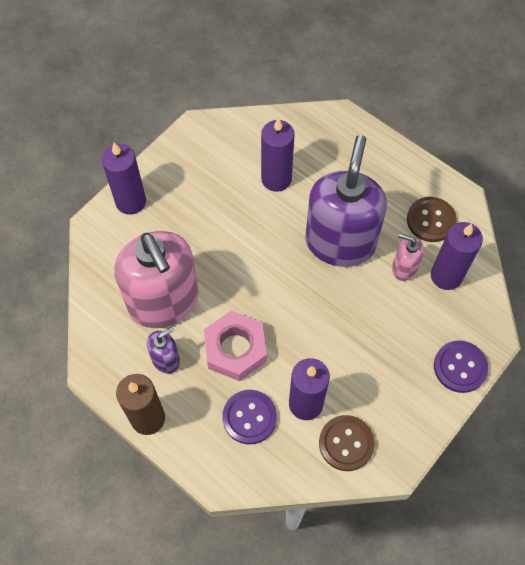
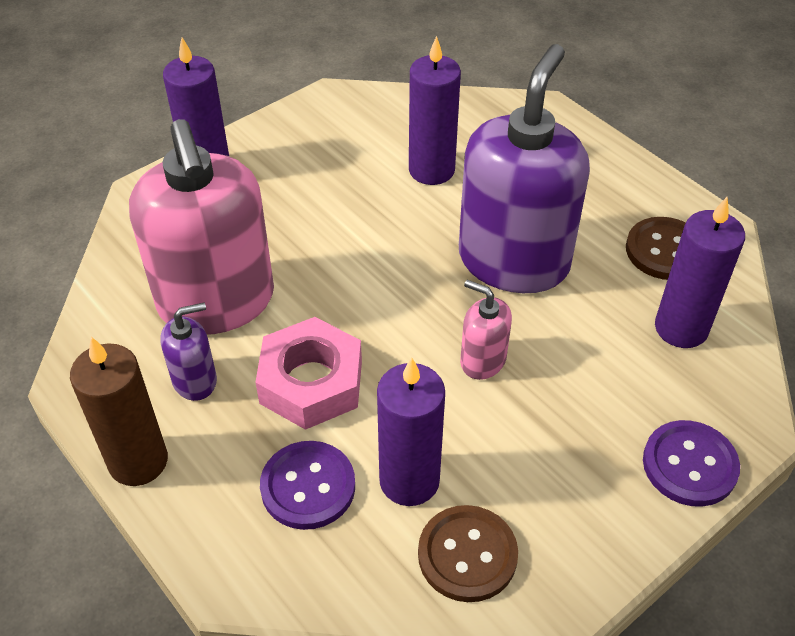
camera: 10 degrees right, 15 degrees down
pink soap dispenser [392,233,424,281] -> pink soap dispenser moved to [460,280,512,380]

